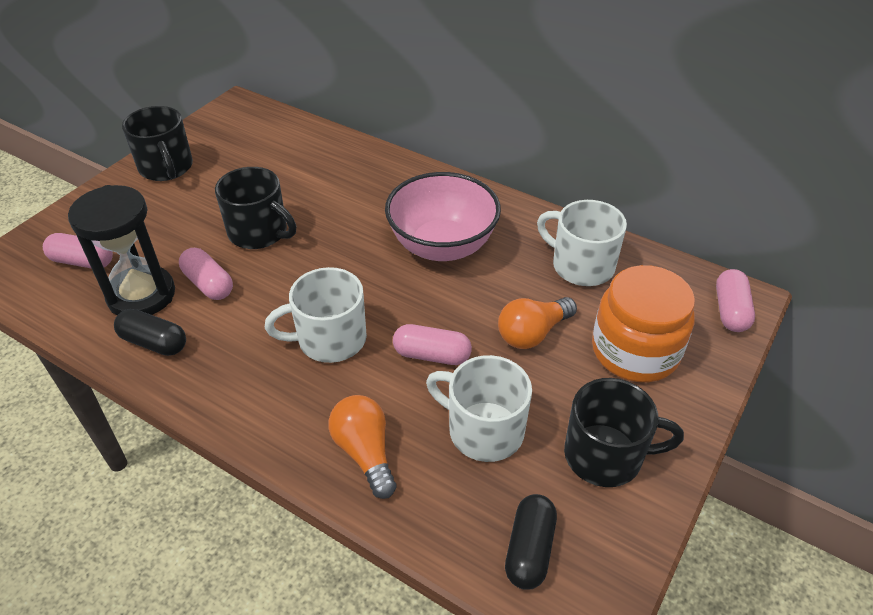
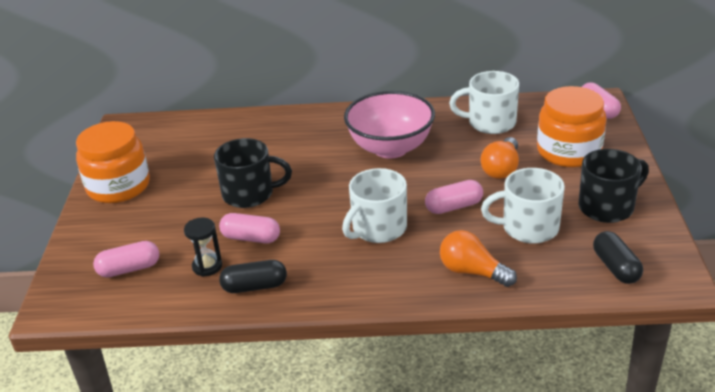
camera: 30 degrees left, 10 degrees down
black hourglass [68,185,175,315] -> black hourglass [184,218,222,277], size x0.52
black mug [122,106,193,181] -> orange jar [76,121,150,203]

